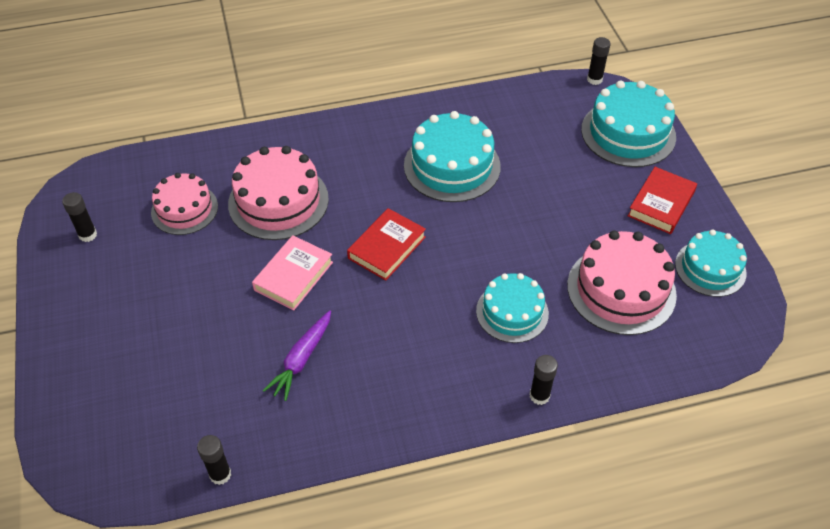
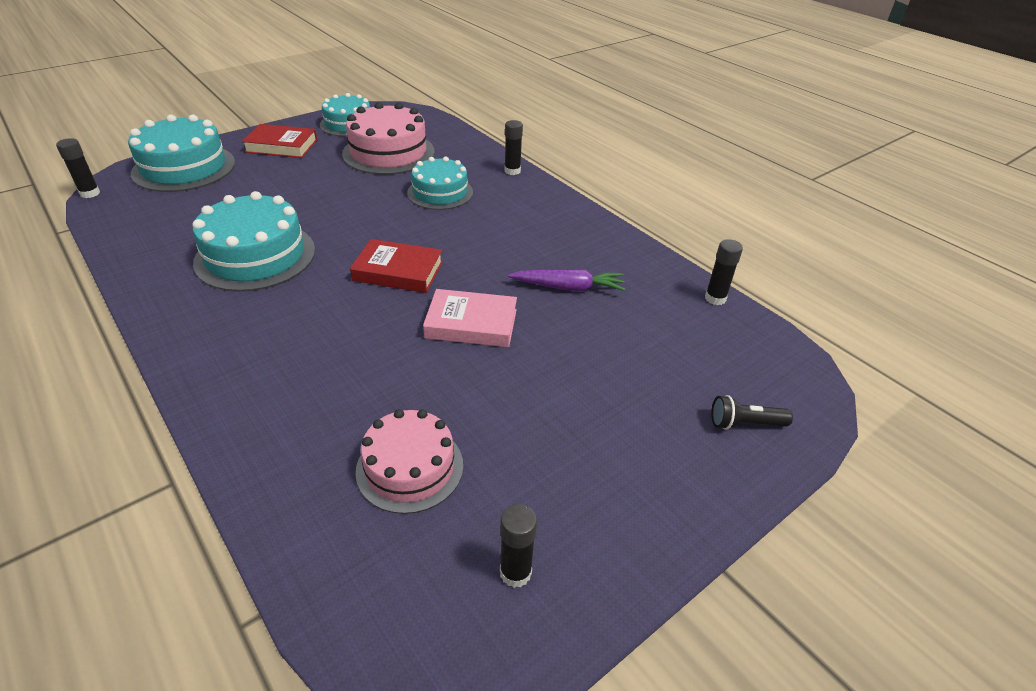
camera: 115 degrees left, 10 degrees down
pink cake [228,146,329,240] -> none
none -> black flashlight [711,395,793,430]

